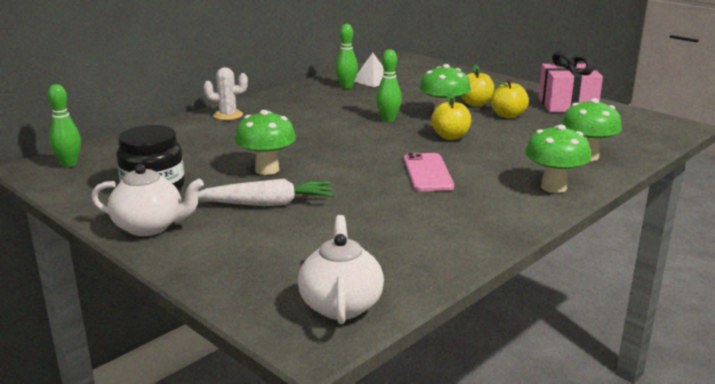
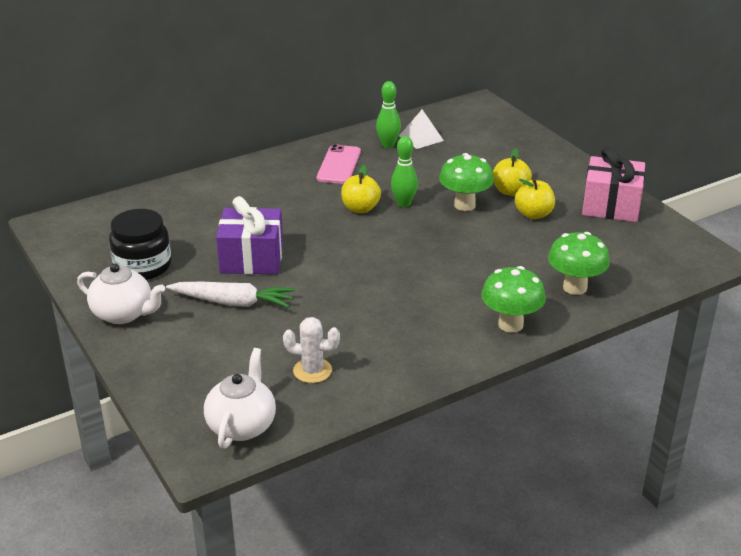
camera: 15 degrees right, 10 degrees up
green bowling pin [48,84,81,167] -> none
white cactus [204,67,248,120] -> white cactus moved to [283,317,340,383]
green mushroom [235,110,296,175] -> purple gift [216,196,283,274]
pink phone [404,153,454,191] -> pink phone moved to [317,144,361,184]
yellow apple [431,93,471,140] -> yellow apple moved to [341,165,381,213]

